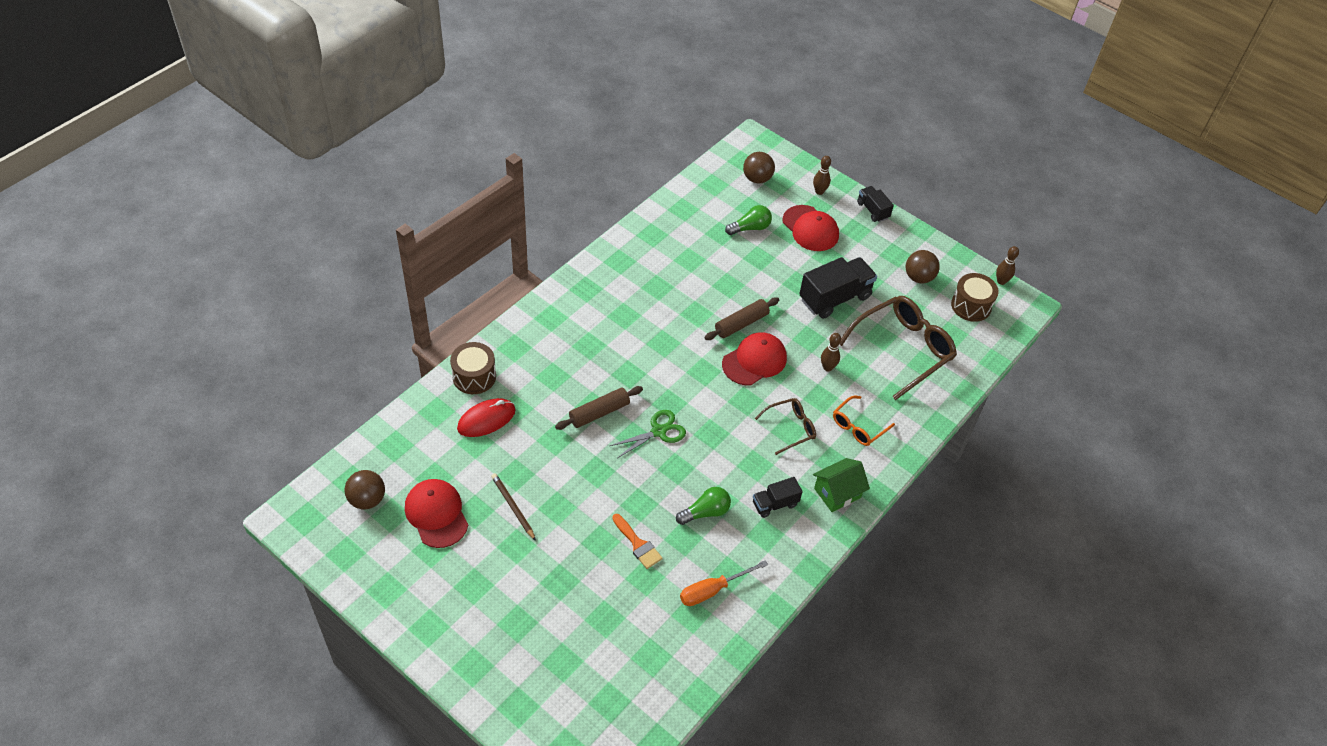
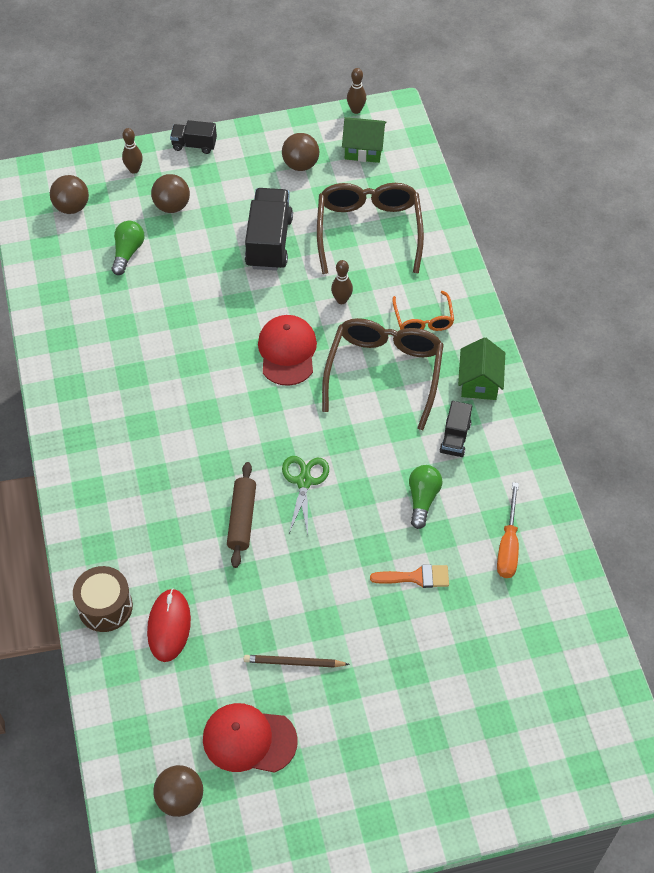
camera: 50 degrees left, 5 degrees up
brown rolling pin [704,297,779,340] -> none
brown glasses [755,398,816,455] -> brown glasses [322,318,444,430], size x1.88
red cap [783,205,839,251] -> brown ball [151,174,190,213]
brown drum [951,273,999,322] -> green house [342,117,387,163]

